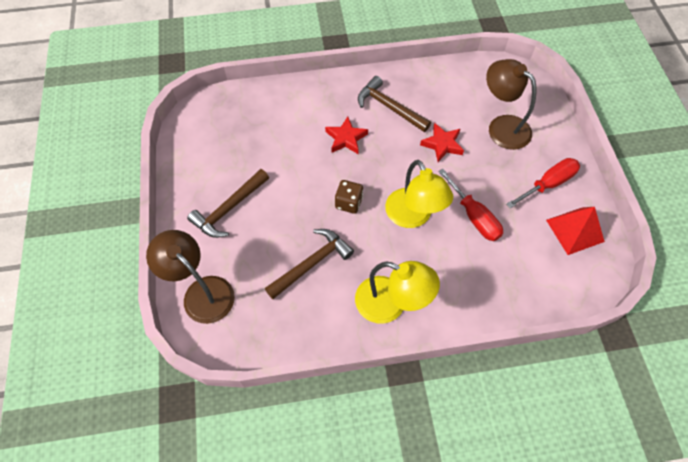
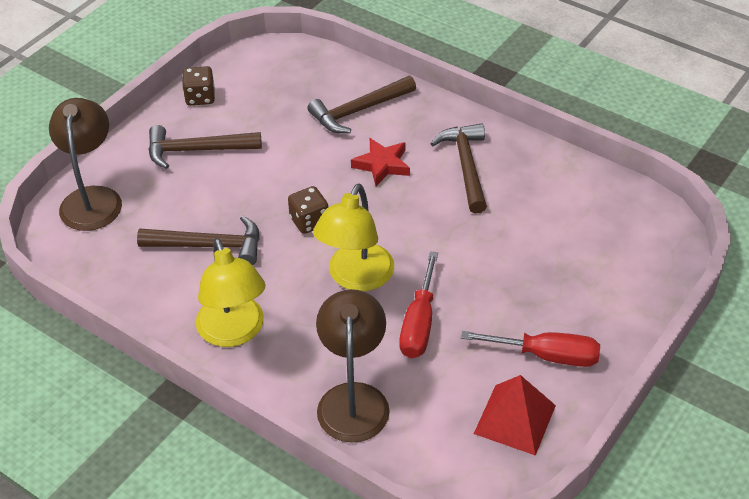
camera: 45 degrees right, 15 degrees down
red star [420,123,464,162] -> none
brown lamp [486,59,536,150] -> brown lamp moved to [316,289,390,443]
none -> brown dice [182,66,215,106]
none -> brown hammer [307,76,416,133]

